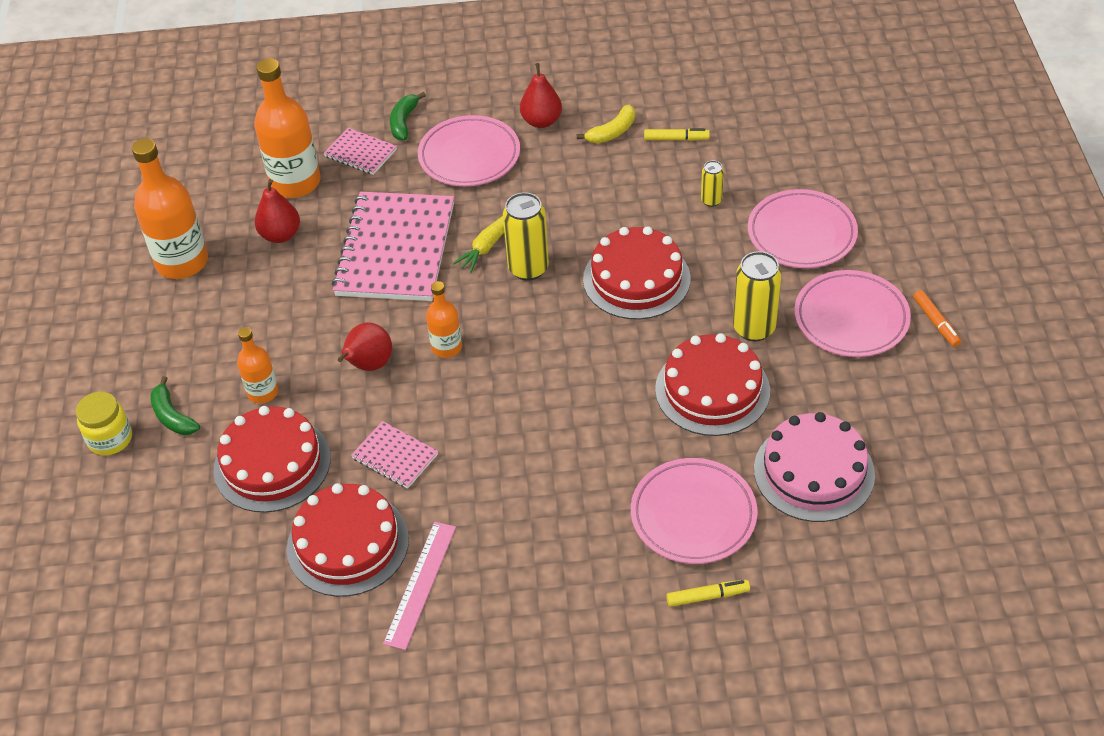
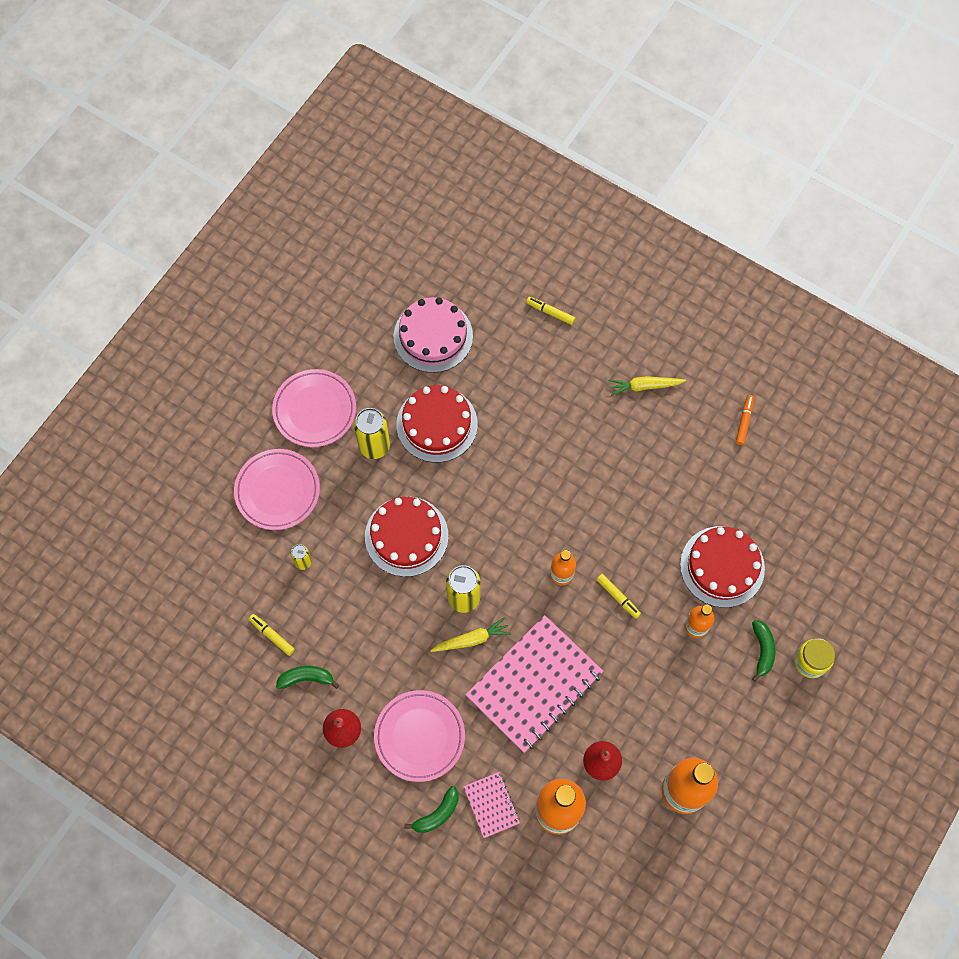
camera: 145 degrees left, 20 degrees up
red cake [287,483,409,597] -> none
red pear [338,322,392,371] -> yellow marker [596,574,641,619]
pink notebook [351,421,438,489] -> none
pink ruler [383,522,456,650] -> none
yellow banana [577,105,635,143] -> green banana [276,666,339,689]
pink plate [631,458,758,564] -> none
orange marker [913,290,961,347] -> orange marker moved to [736,395,754,445]
none -> yellow carrot [609,376,686,396]

